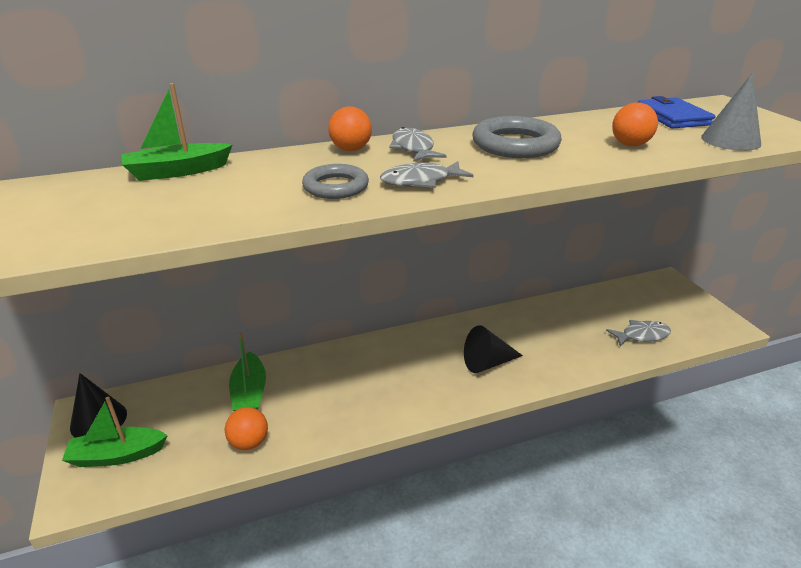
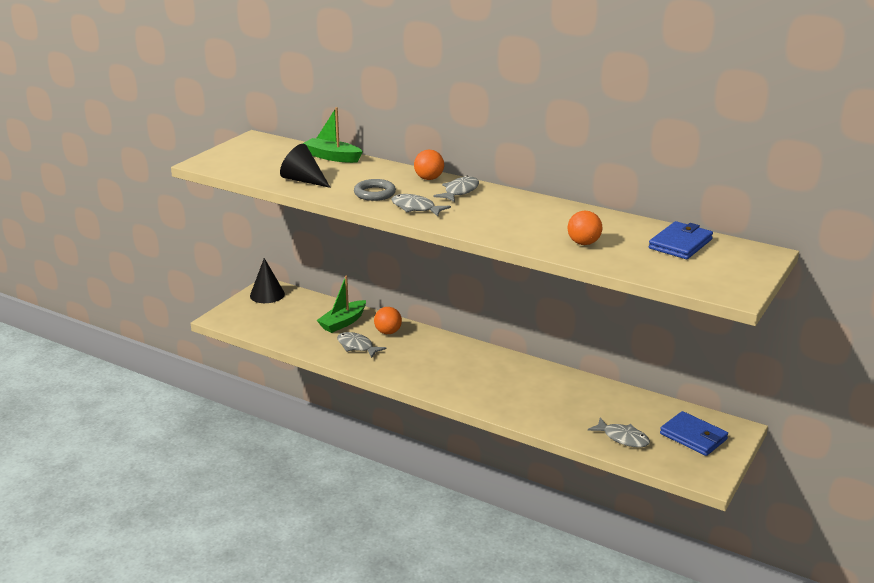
camera: 50 degrees right, 5 degrees down
green boat [62,397,168,467] -> none
orange ball [225,407,268,450] -> orange ball moved to [374,307,402,334]
black cone [464,325,523,373] -> black cone moved to [280,144,331,188]
grey ring [472,116,562,158] -> none
grey cone [701,73,761,151] -> none
none -> grey fish [337,332,387,358]
none -> blue wallet [660,411,728,456]

